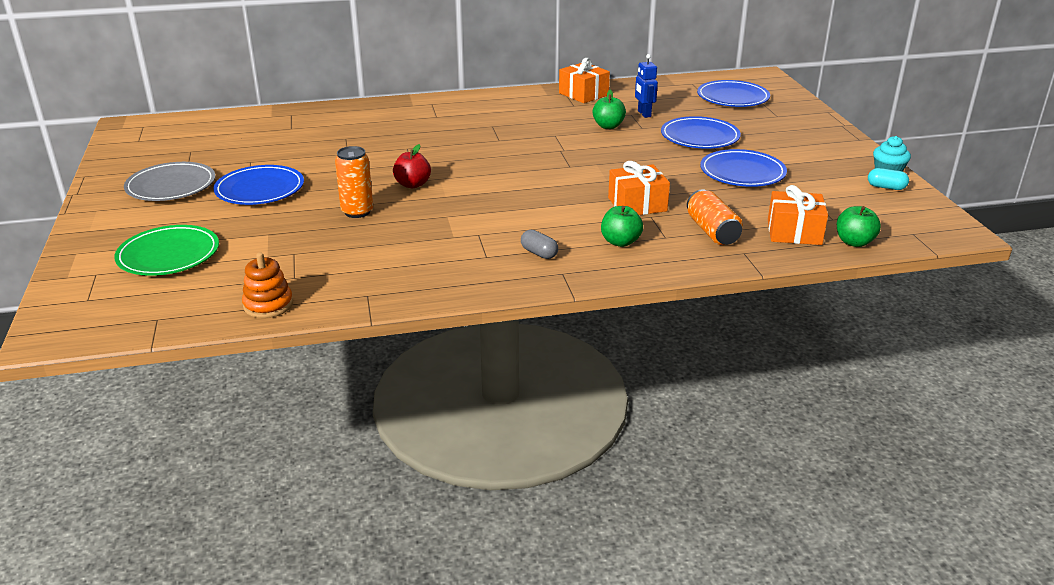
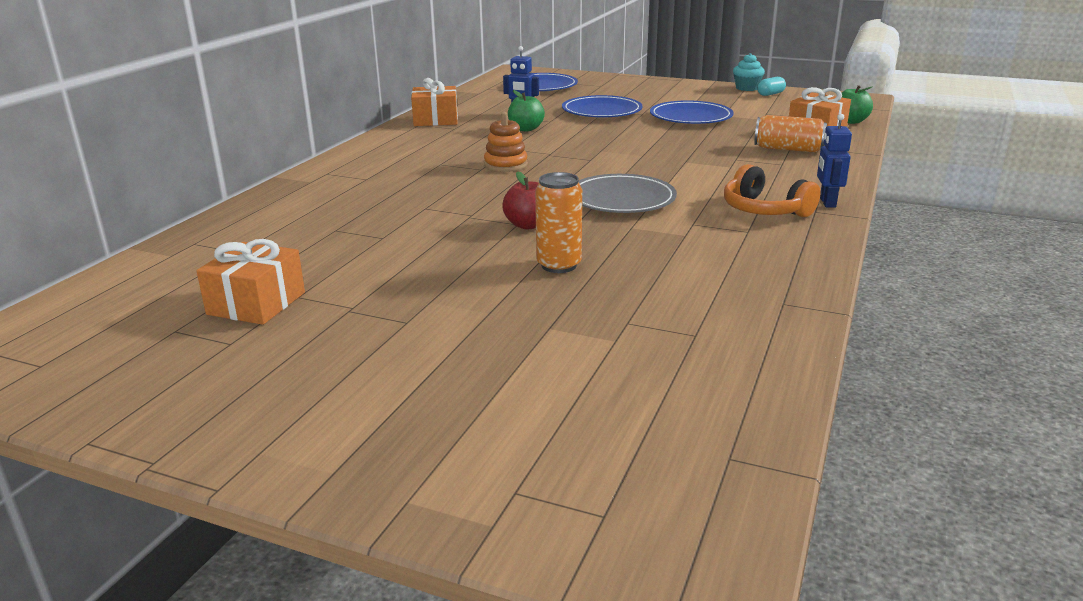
camera: 55 degrees left, 5 degrees down
green plate [114,225,219,276] -> none
grey plate [124,162,216,201] -> grey plate moved to [578,174,677,213]
blue plate [214,165,304,205] -> none
orange stacking toy [242,252,293,318] -> orange stacking toy moved to [484,112,528,172]
grey capsule [521,230,558,259] -> orange headphones [724,164,821,217]
green apple [601,206,643,247] -> none
orange gift [608,161,670,215] -> orange gift moved to [196,239,305,325]
none -> blue robot [817,114,852,208]

